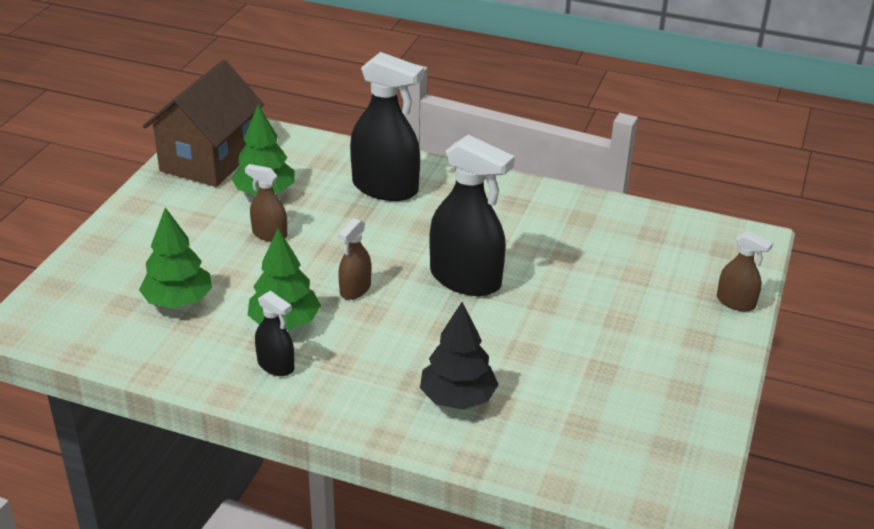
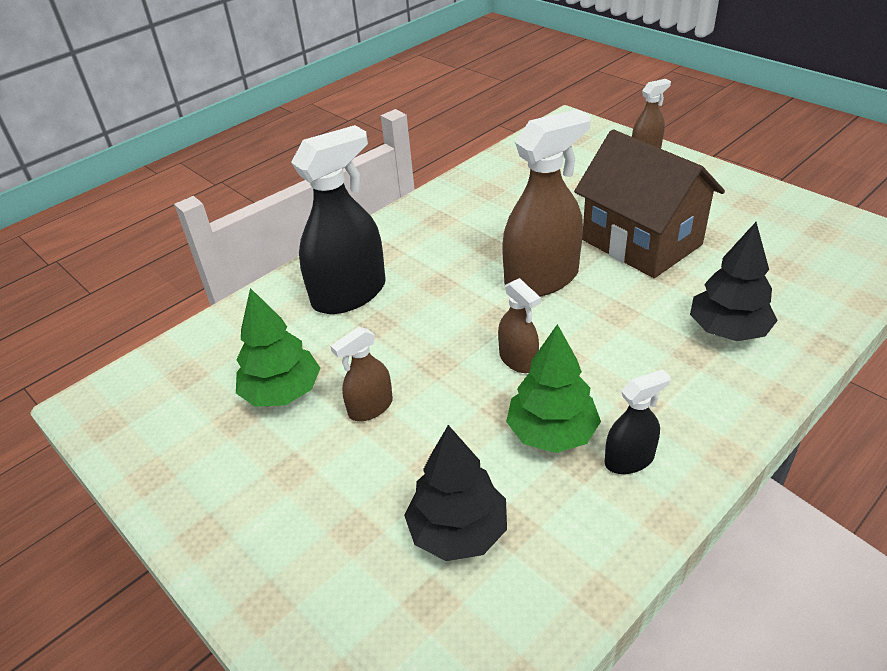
camera: 60 degrees left, 5 degrees up
green tree [139,207,212,308] -> black tree [404,425,507,561]
brown house [143,60,264,187] -> brown house moved to [574,129,725,278]
black spray bottle [429,135,515,296] -> brown spray bottle [502,109,591,297]

